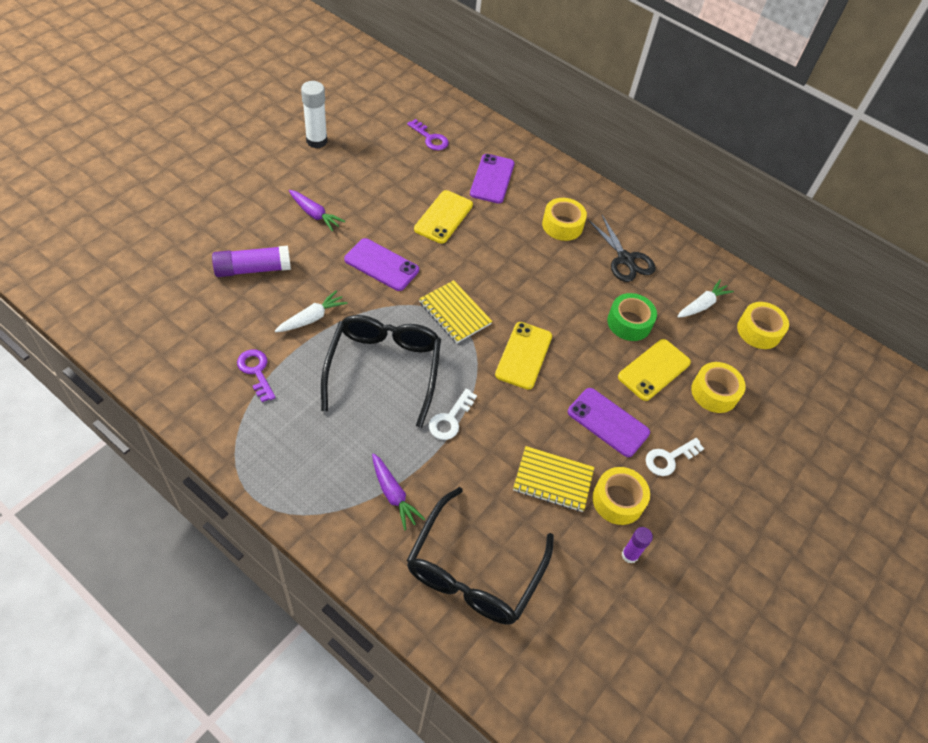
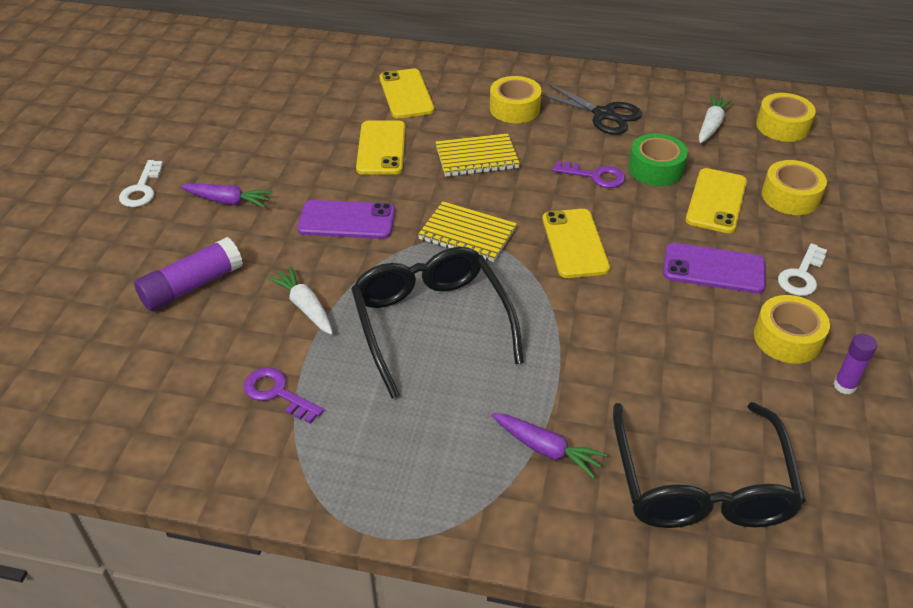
camera: 20 degrees left, 10 degrees down
white carrot [275,290,348,332] -> white carrot turned 60 degrees counterclockwise [267,266,333,335]
white glue stick [301,81,327,148] -> none
purple key [407,119,449,150] -> purple key moved to [552,161,625,188]
white key [429,389,477,440] -> white key moved to [119,160,163,207]
purple phone [470,154,514,203] -> yellow phone [380,68,434,119]
yellow notebook [513,446,594,512] -> yellow notebook moved to [436,133,520,177]

